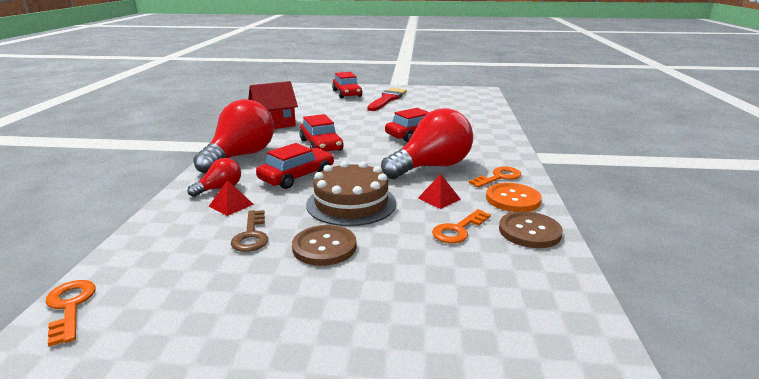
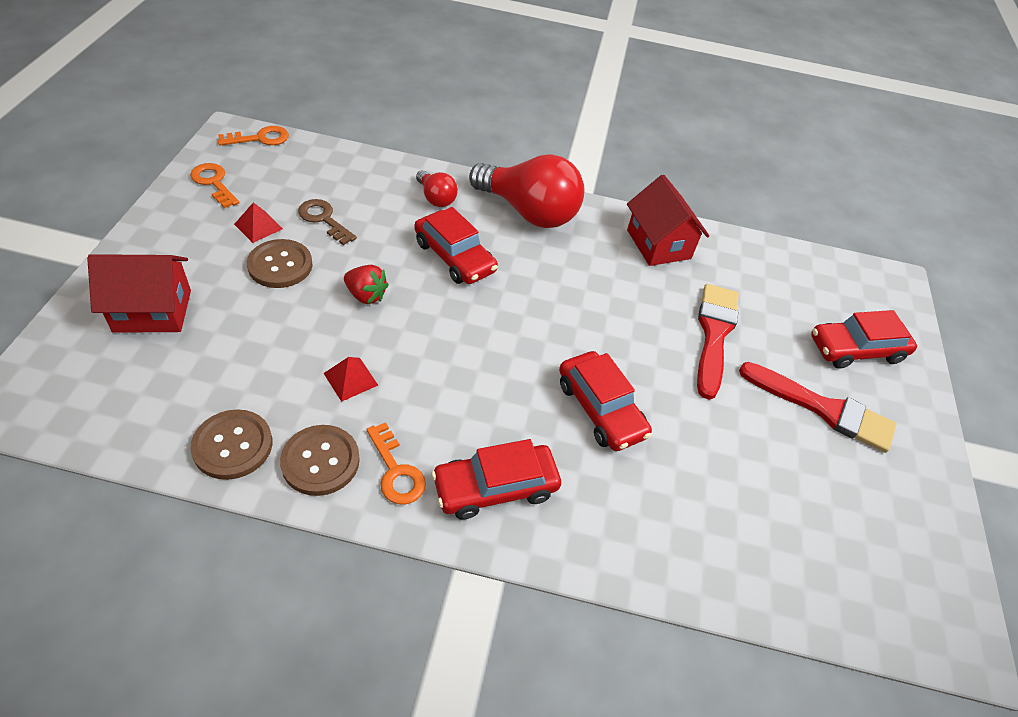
camera: 90 degrees right, 25 degrees up
red pyramid [209,180,254,216] -> red pyramid moved to [234,202,283,243]
brown key [231,210,268,252] -> brown key turned 45 degrees clockwise [298,199,357,245]
red car [299,114,344,152] -> red car moved to [431,439,561,520]
brown cake [306,161,396,226] -> red strawberry [344,265,389,304]
red light bulb [381,108,473,179] -> none
orange key [432,209,491,244] -> orange key moved to [190,163,240,208]
orange button [486,183,542,212] -> brown button [280,425,360,496]
none -> red house [87,254,191,333]
none -> red brush [697,284,739,400]

